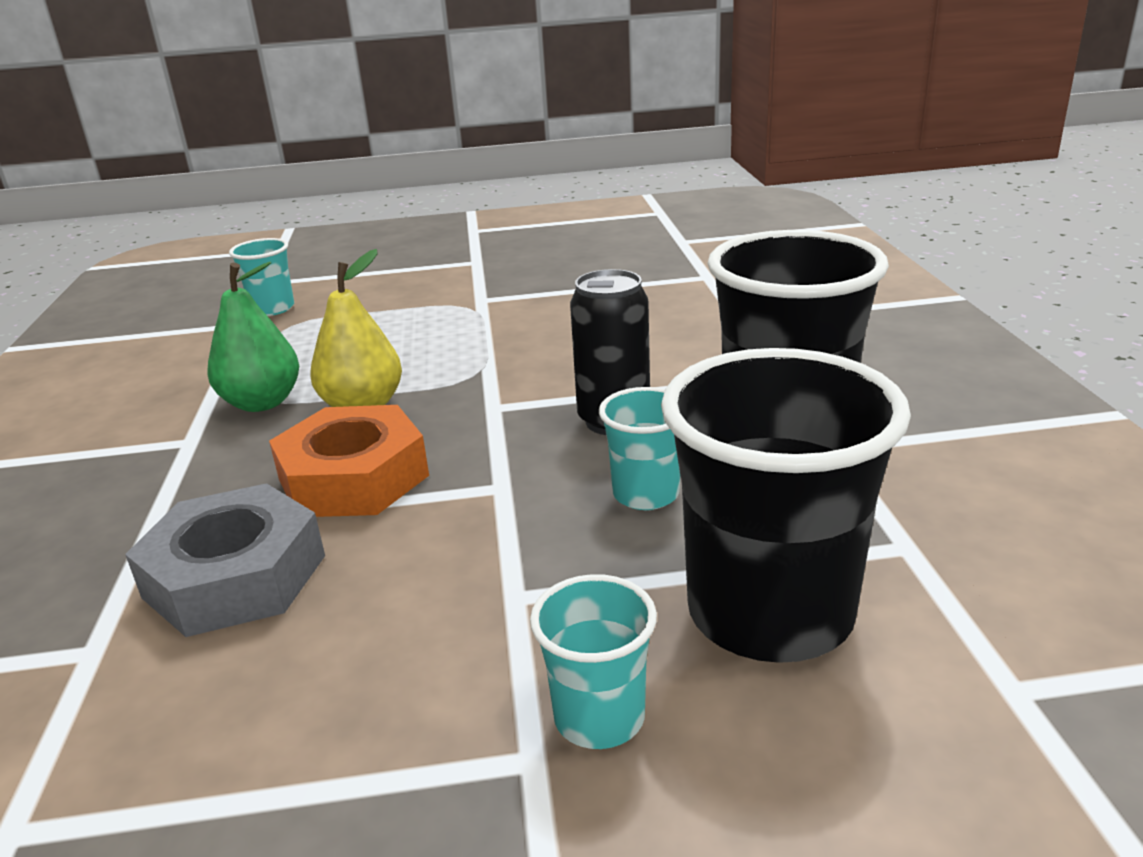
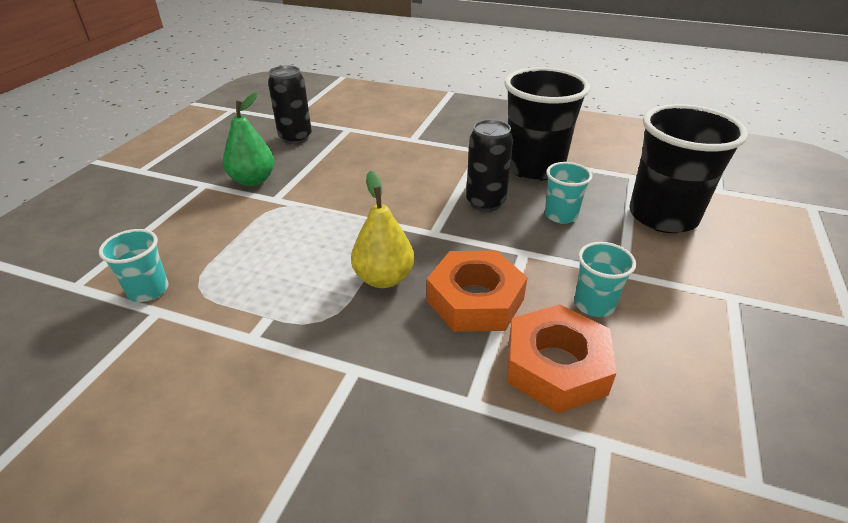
camera: 65 degrees left, 10 degrees up
grey nut [125,483,325,637] -> orange nut [507,304,617,413]
green pear [207,262,299,412] -> green pear moved to [223,92,274,186]
turquoise cup [530,574,657,749] -> turquoise cup moved to [574,242,636,317]
none -> black can [268,65,312,144]

